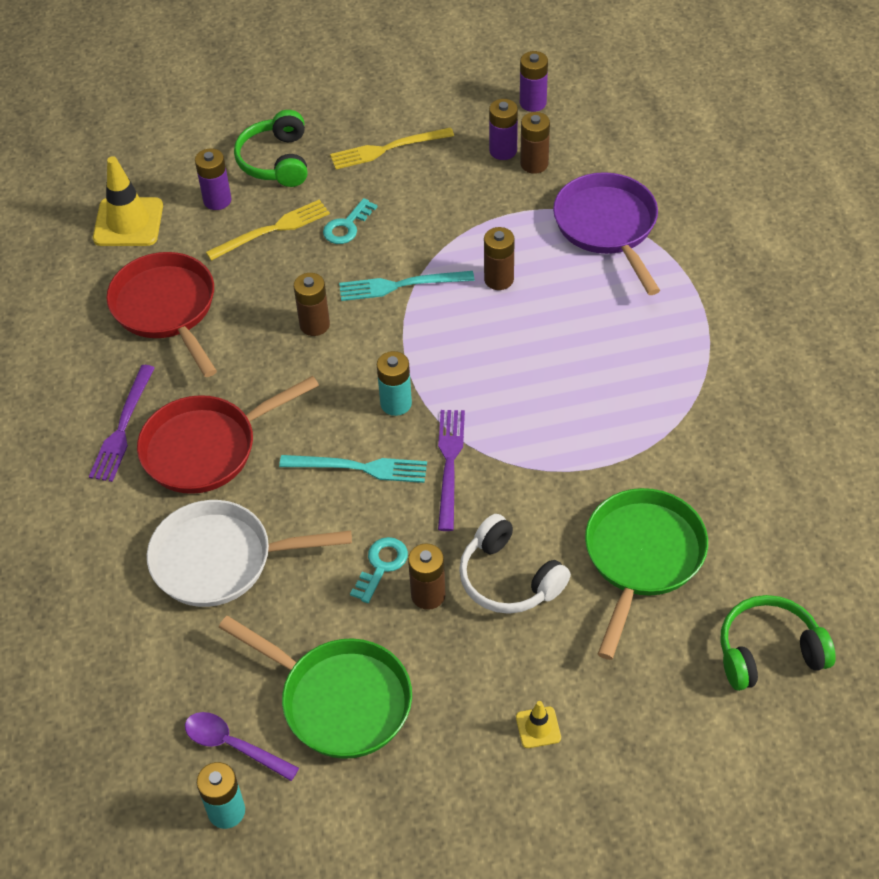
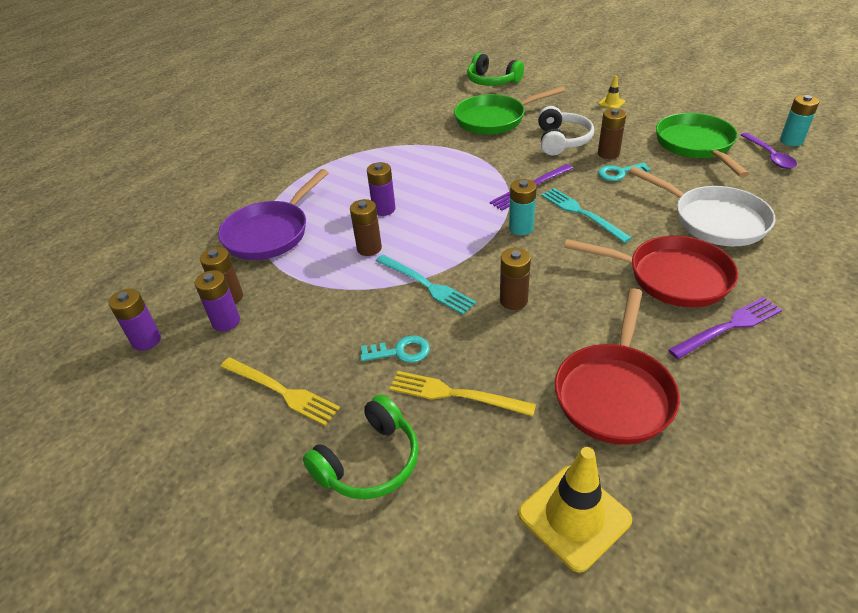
camera: 130 degrees left, 10 degrees down
purple battery [195,148,232,210] -> purple battery moved to [367,162,396,216]

